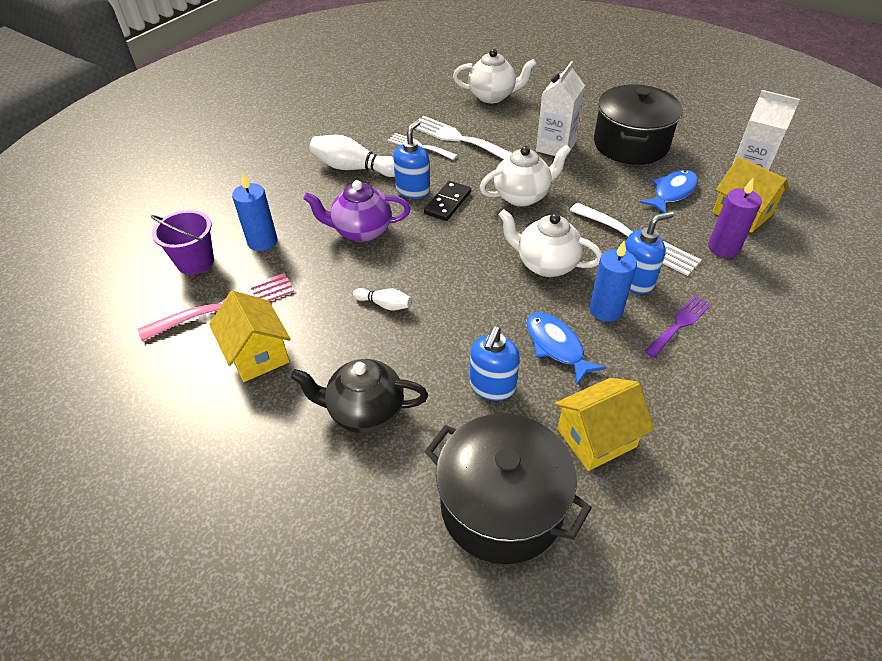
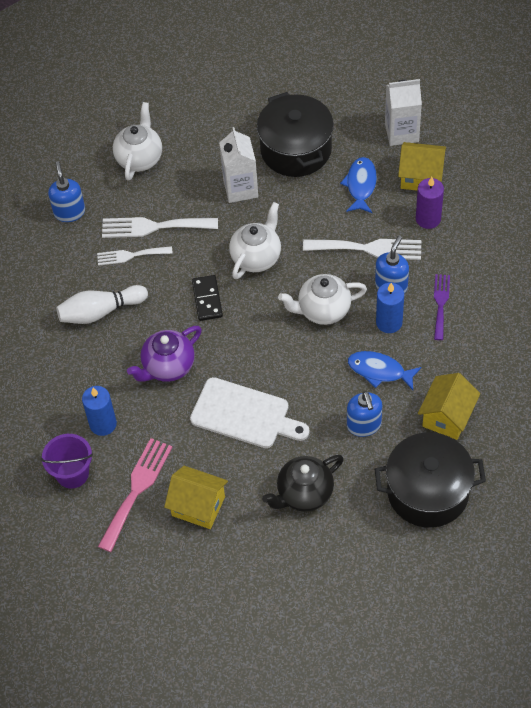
camera: 35 degrees left, 10 degrees up
white bowling pin [353,288,412,310] -> white cutting board [190,377,310,448]
blue soap dispenser [393,120,430,199] -> blue soap dispenser moved to [48,161,85,222]
white teapot [453,49,536,103] -> white teapot turned 45 degrees counterclockwise [113,102,162,181]

